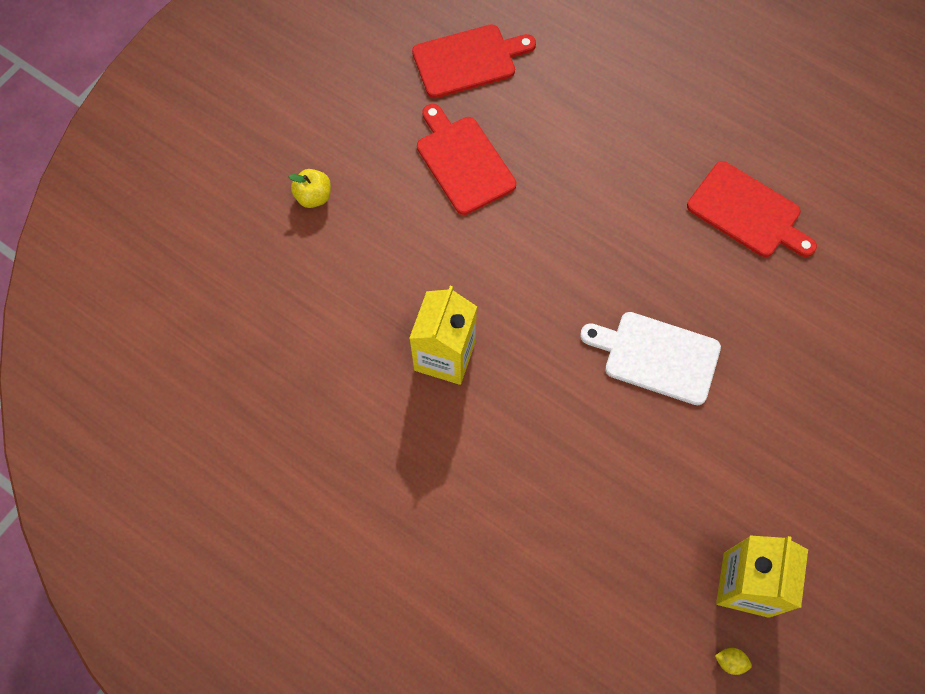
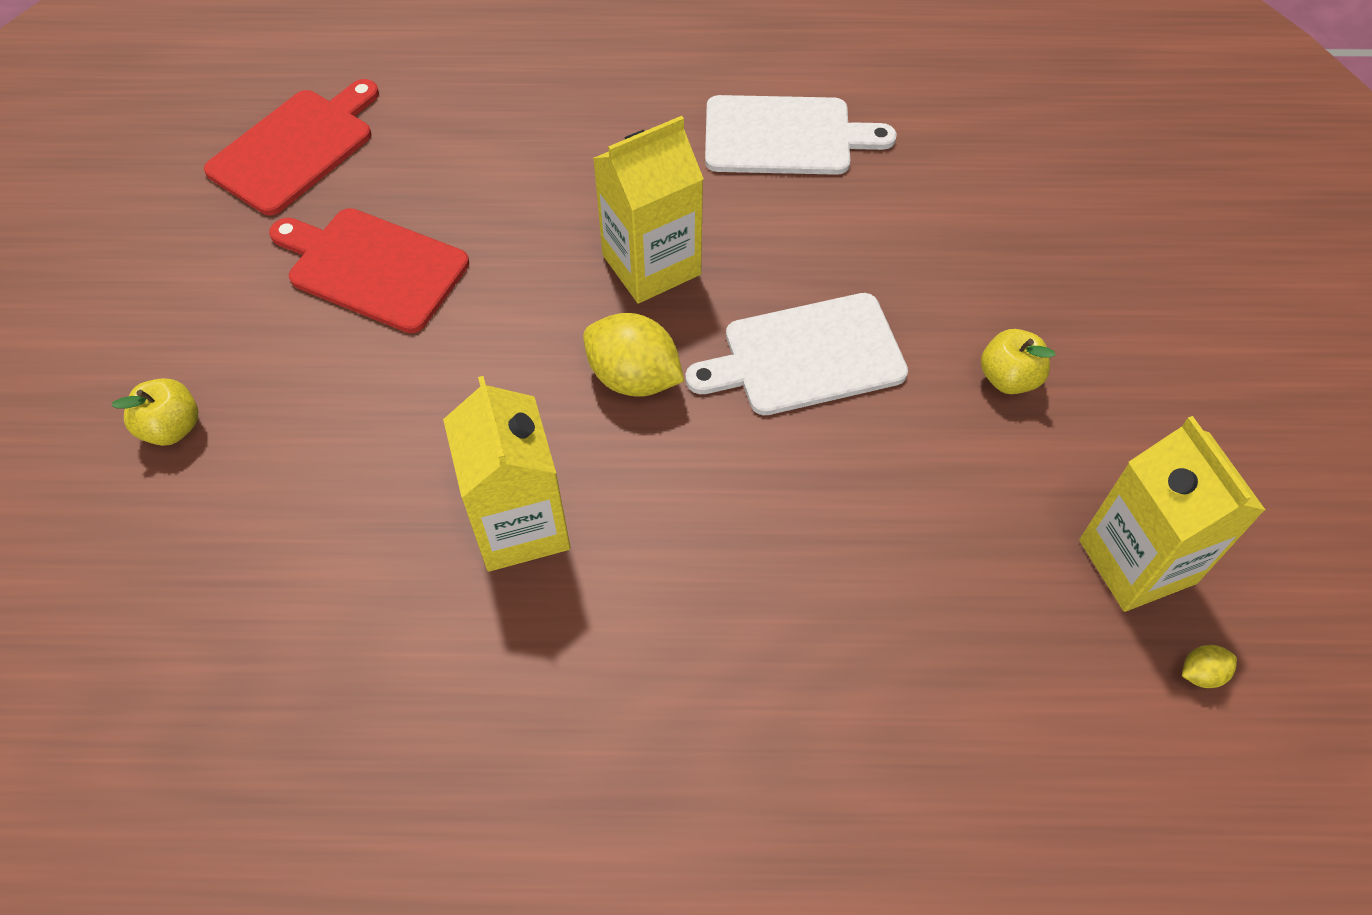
camera: 35 degrees left, 10 degrees down
red cutting board [687,161,817,257] -> white cutting board [705,95,897,175]
none -> yellow lemon [583,313,684,397]
none -> yellow carton [593,116,704,304]
none -> yellow apple [981,329,1056,394]

